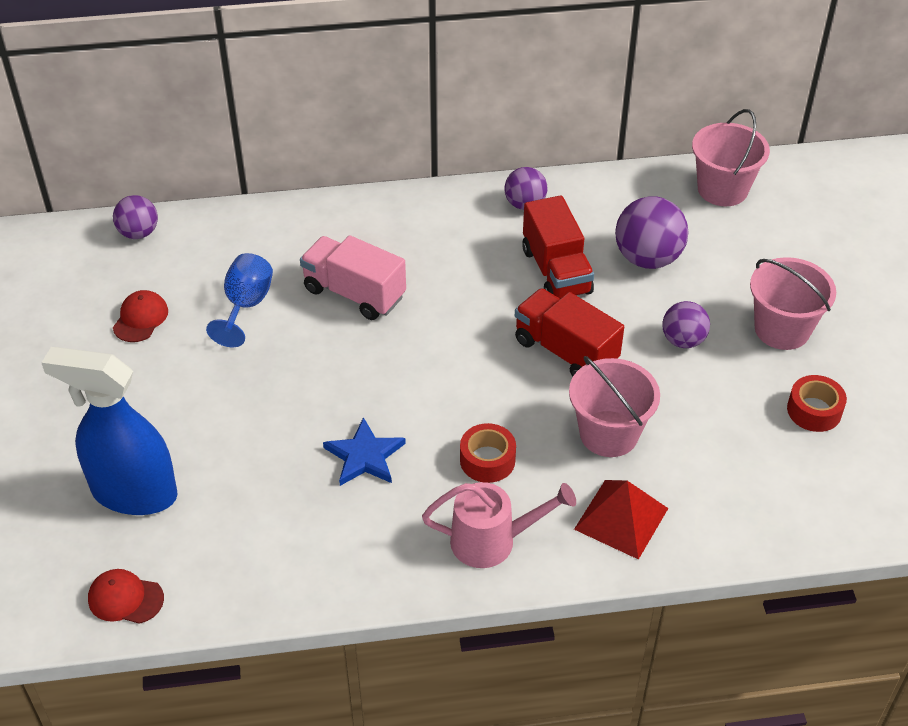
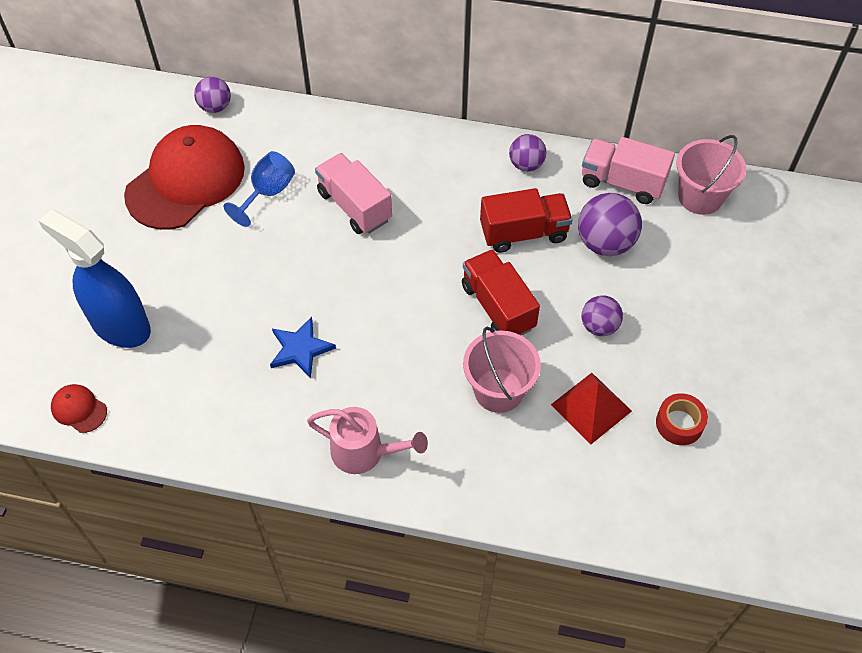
camera: 20 degrees right, 10 degrees up
red cap [113,290,168,342] -> red cap [124,125,245,230], size x2.48
red tape [460,423,516,483] -> none
red truck [522,195,594,299] -> red truck turned 105 degrees counterclockwise [480,188,573,253]
red pyramid [574,480,668,560] -> red pyramid moved to [551,373,632,444]
pink bucket [750,257,836,350] -> none
none -> pink truck [582,137,675,204]

